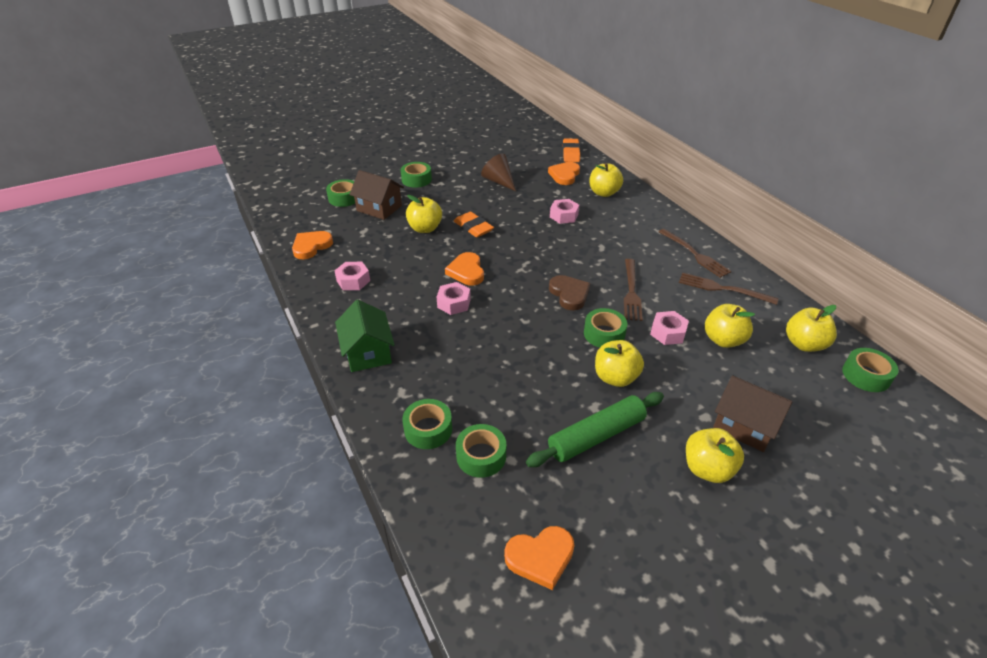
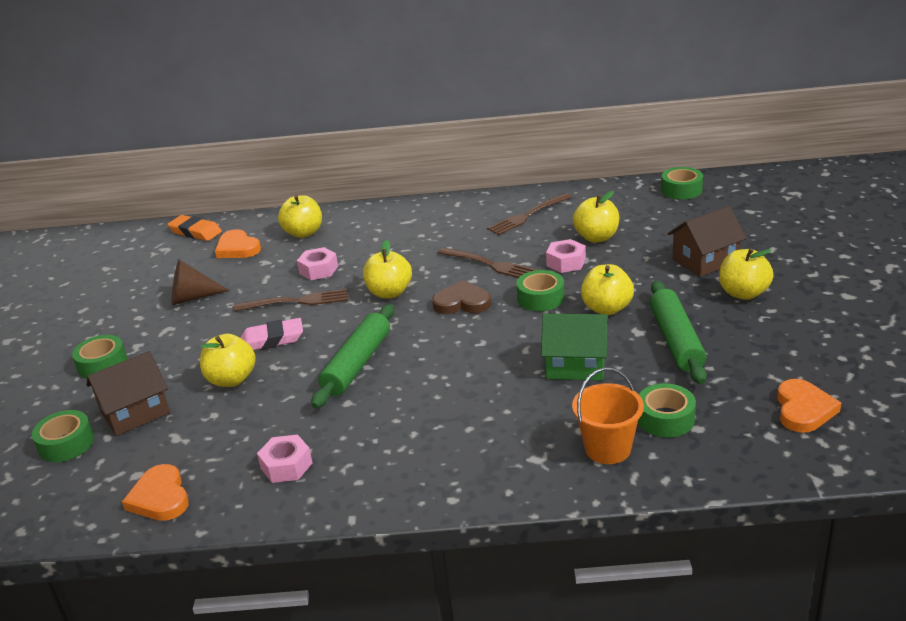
camera: 60 degrees left, 10 degrees down
green house [335,300,395,372] -> green house moved to [541,313,609,380]
green tape [402,399,452,449] -> orange bucket [572,368,644,464]
pink nut [437,282,471,315] -> none
orange heart [445,252,484,286] -> green rolling pin [311,304,394,408]
orange eraser [454,212,494,237] -> pink eraser [240,318,303,350]
brown fork [659,229,732,278] -> brown fork moved to [234,289,348,311]
yellow apple [786,305,837,352] -> yellow apple moved to [363,240,412,298]

